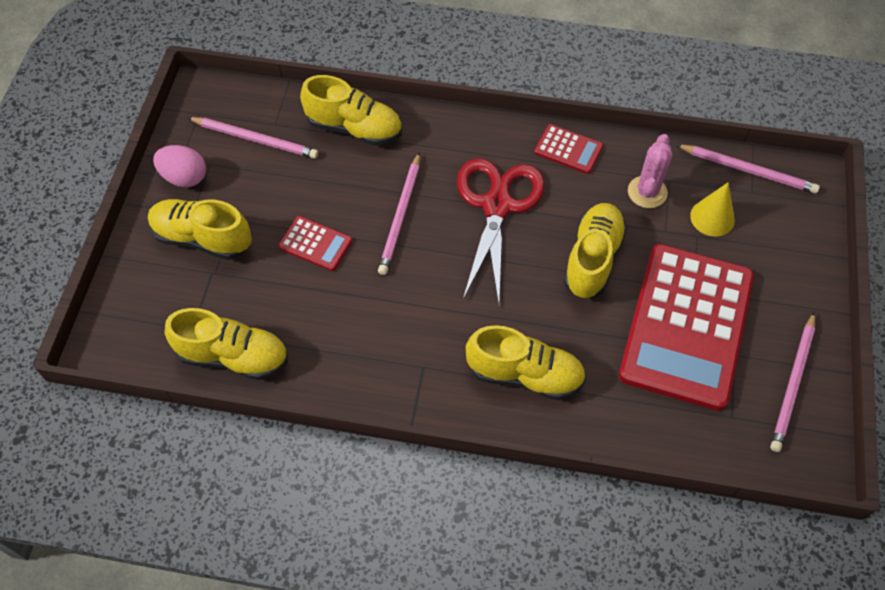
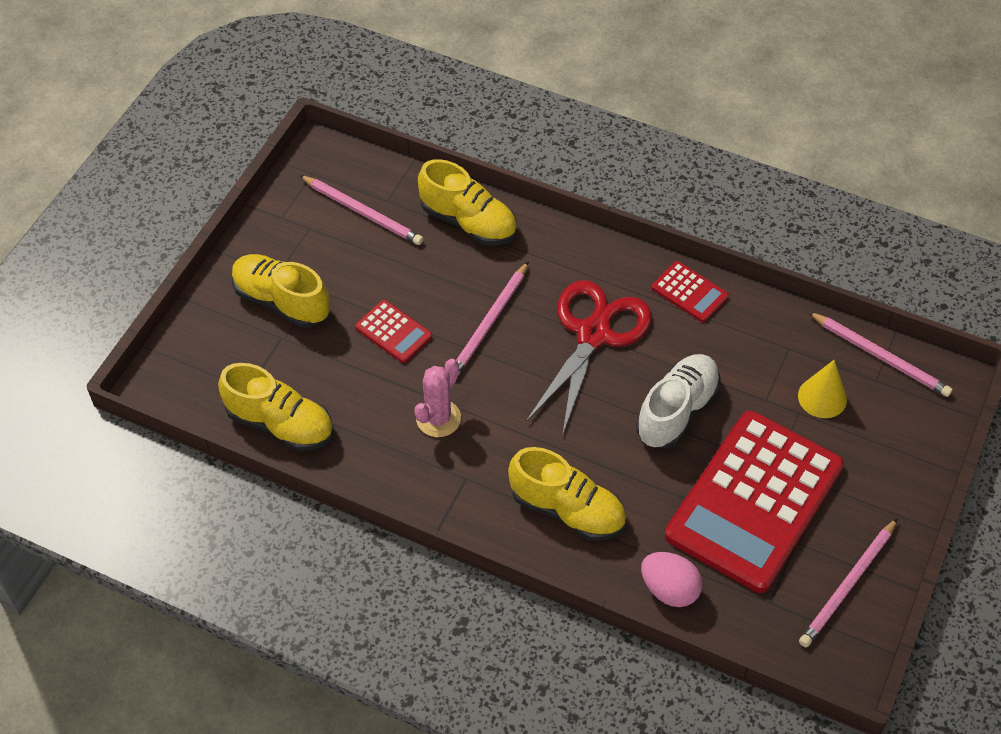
camera: 15 degrees right, 5 degrees down
pink egg [153,145,206,187] -> pink egg moved to [641,552,703,607]
yellow shoe [563,203,627,299] -> white shoe [636,354,721,449]
pink cactus [628,134,672,208] -> pink cactus moved to [414,359,461,437]

